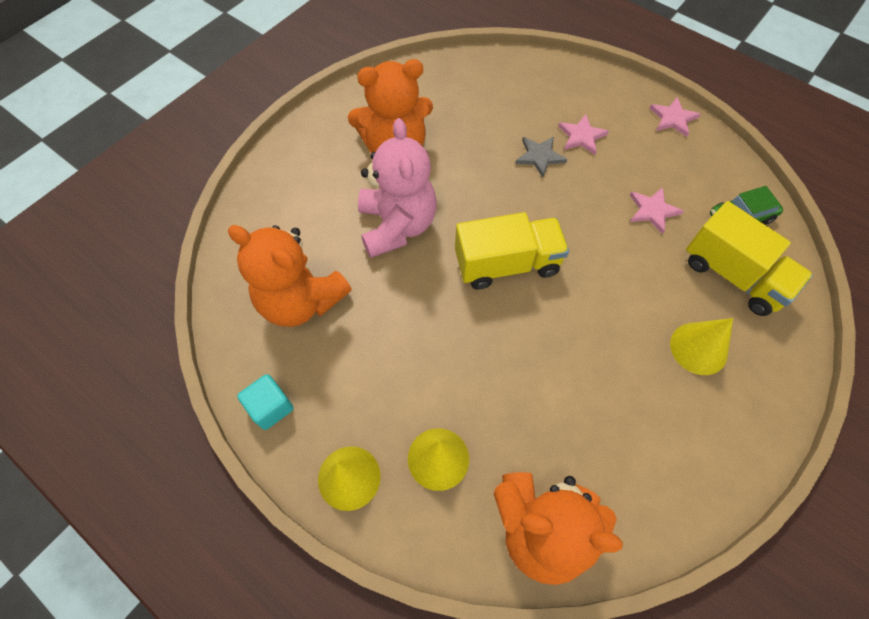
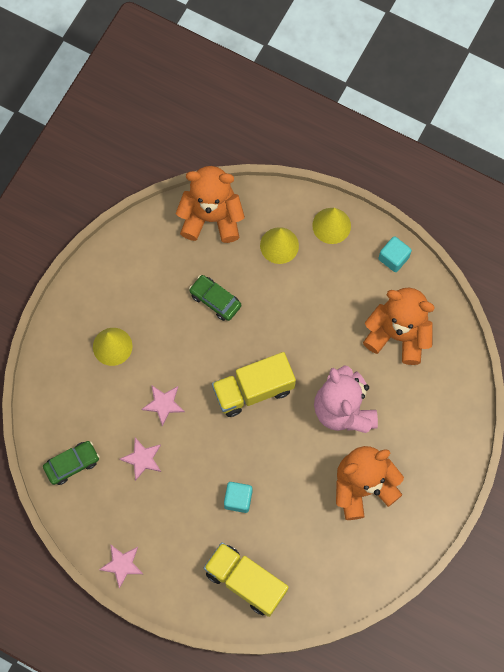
camera: 170 degrees right, 10 degrees up
grey star [515,137,567,178] -> turquoise cube [224,482,252,513]
pink star [558,114,609,155] -> pink star moved to [141,385,185,426]
yellow truck [686,201,813,316] -> yellow truck moved to [204,542,288,617]
none -> green car [189,275,241,321]

